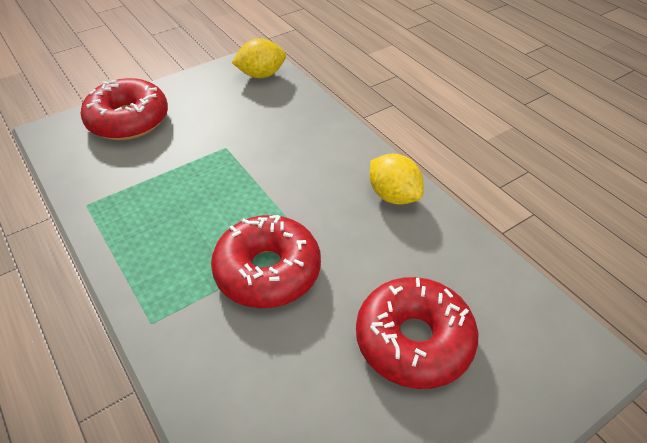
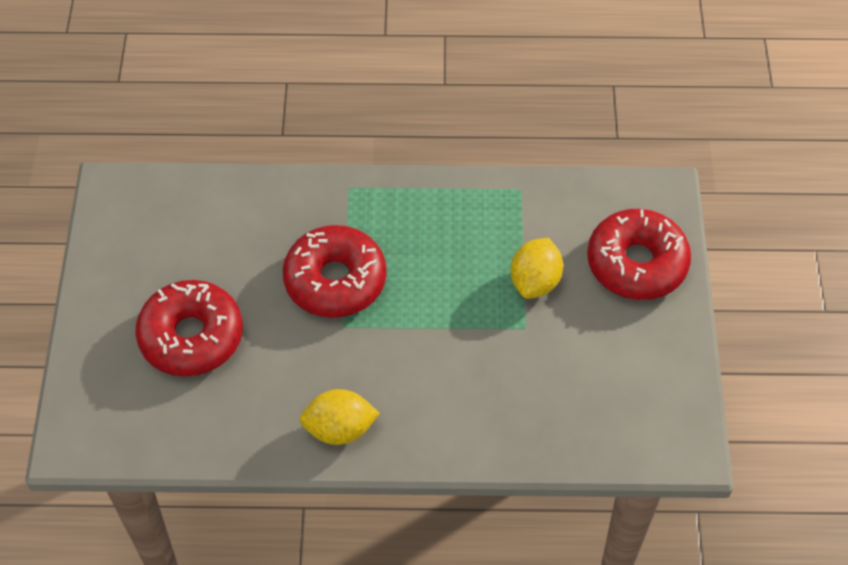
camera: 125 degrees right, 10 degrees up
yellow lemon [231,38,286,78] -> yellow lemon moved to [510,238,563,299]

